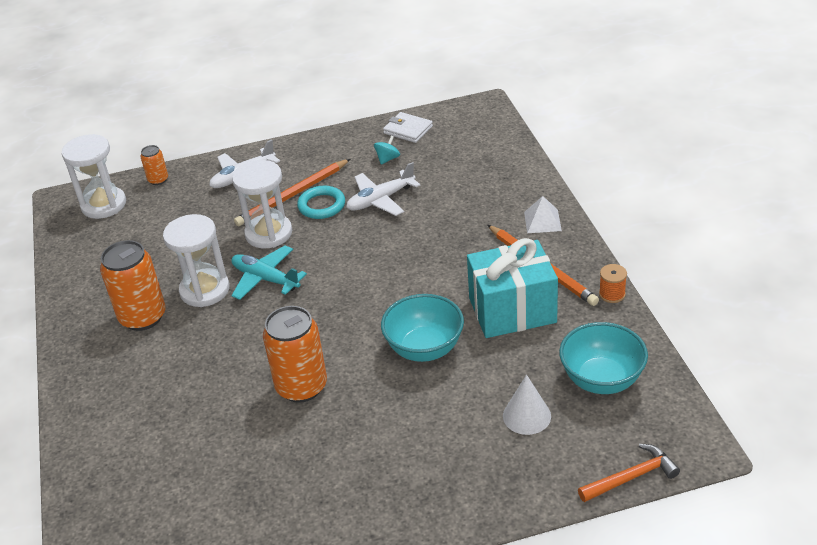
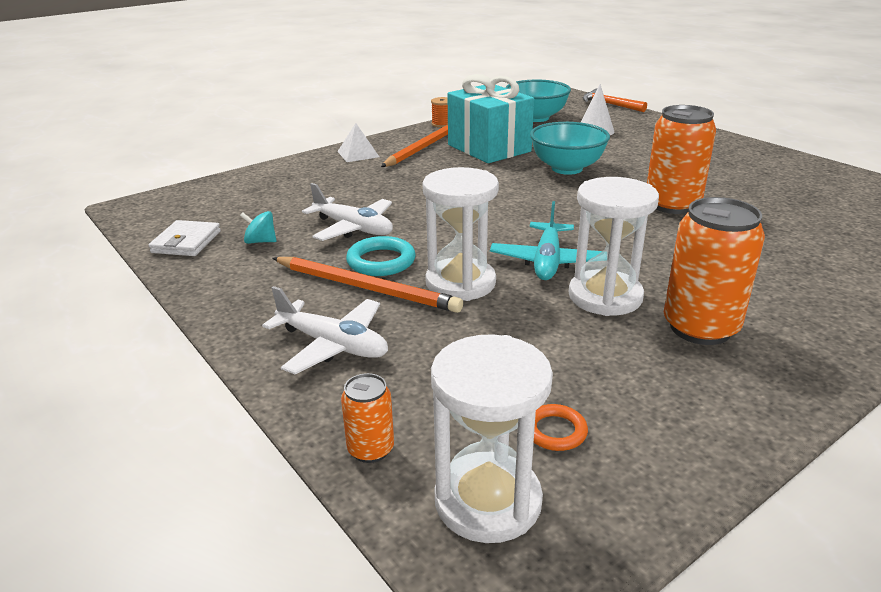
camera: 115 degrees left, 10 degrees down
none -> orange ring [534,404,588,451]

